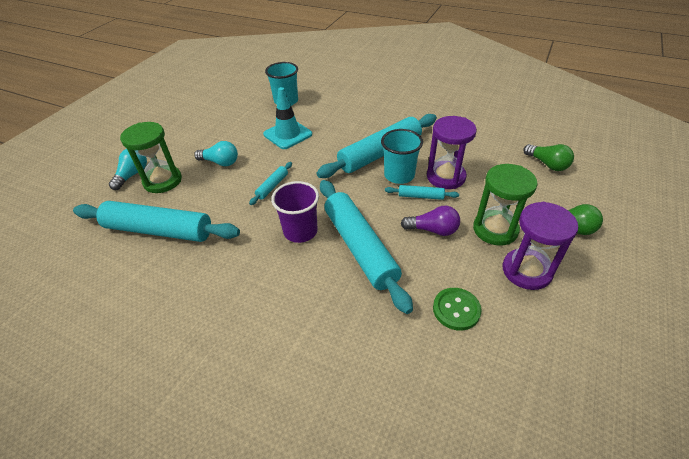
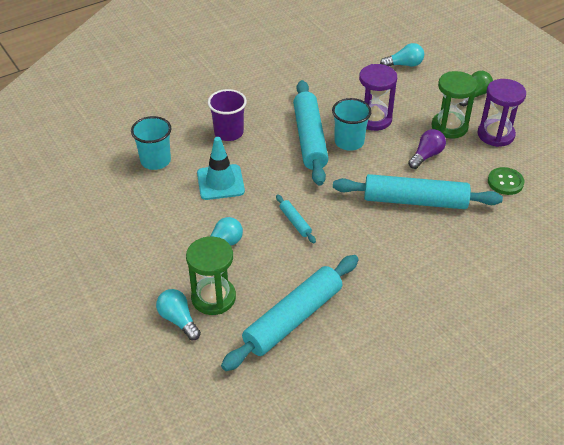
camera: 60 degrees left, 0 degrees up
purple cup [271,181,319,243] -> purple cup moved to [208,89,247,141]
turquoise rolling pin [385,185,459,200] -> none
green light bulb [523,144,574,171] -> turquoise light bulb [380,43,424,67]

